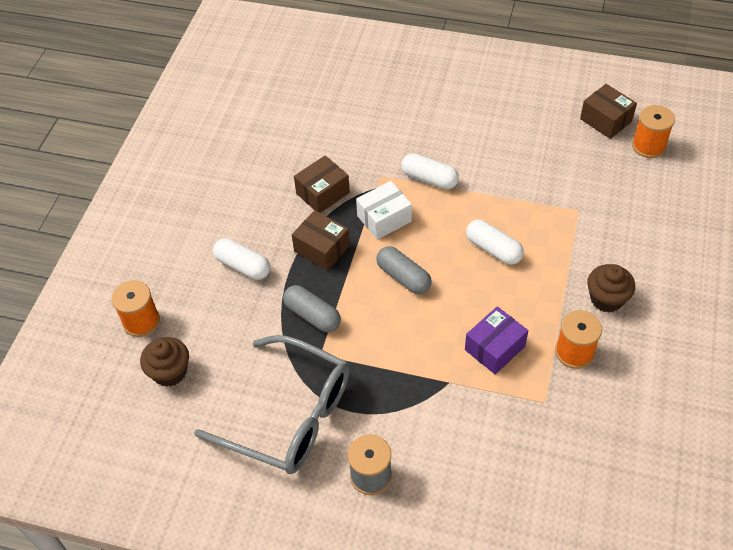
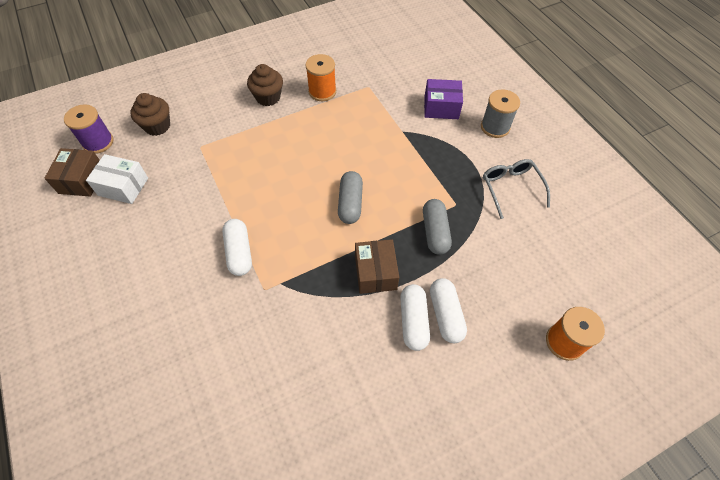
camera: 135 degrees left, 5 degrees up
brown cupcake [140,337,189,387] -> brown cupcake moved to [130,93,170,136]
grey glasses [194,335,349,474] -> grey glasses [483,159,550,219], size x0.54
brown box [294,156,350,213] -> none
white box [356,181,412,240] -> white box moved to [86,154,148,204]
purple box [465,306,528,374] -> purple box moved to [424,79,463,119]
white capsule [466,220,524,265] -> white capsule moved to [400,284,430,351]
orange spool [632,105,675,158] -> purple spool [64,104,114,154]

